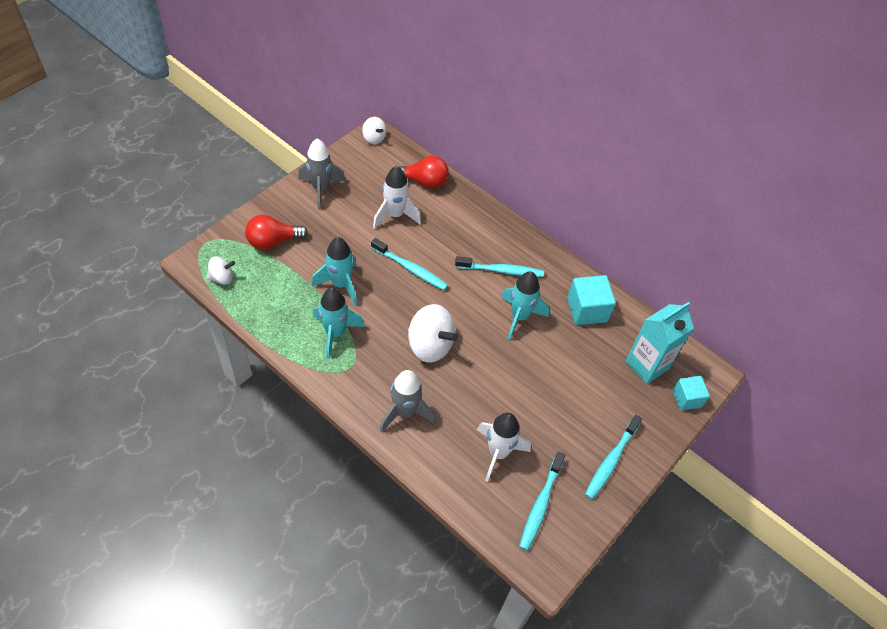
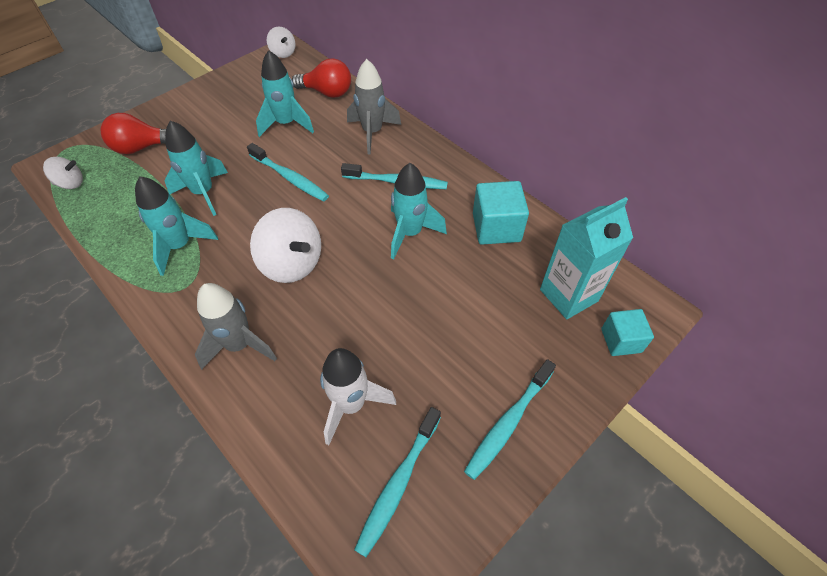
camera: 10 degrees right, 0 degrees up
grey rocket [298,139,346,210] -> grey rocket moved to [347,59,401,154]
white rocket [373,166,421,229] -> turquoise rocket [256,50,314,137]

